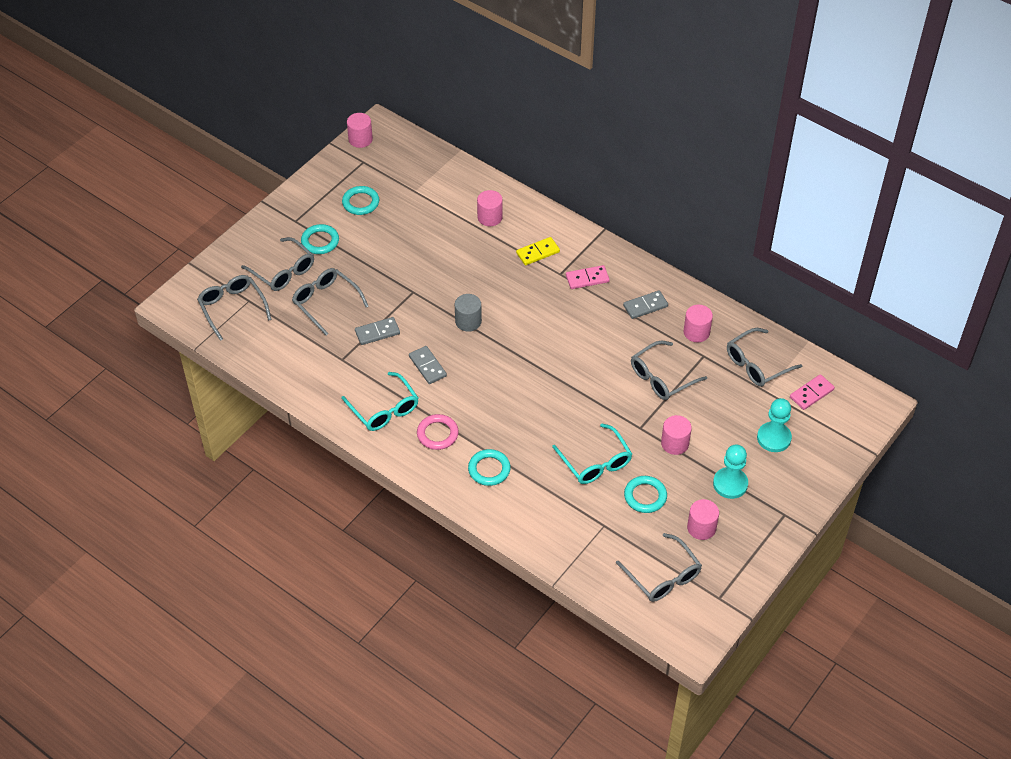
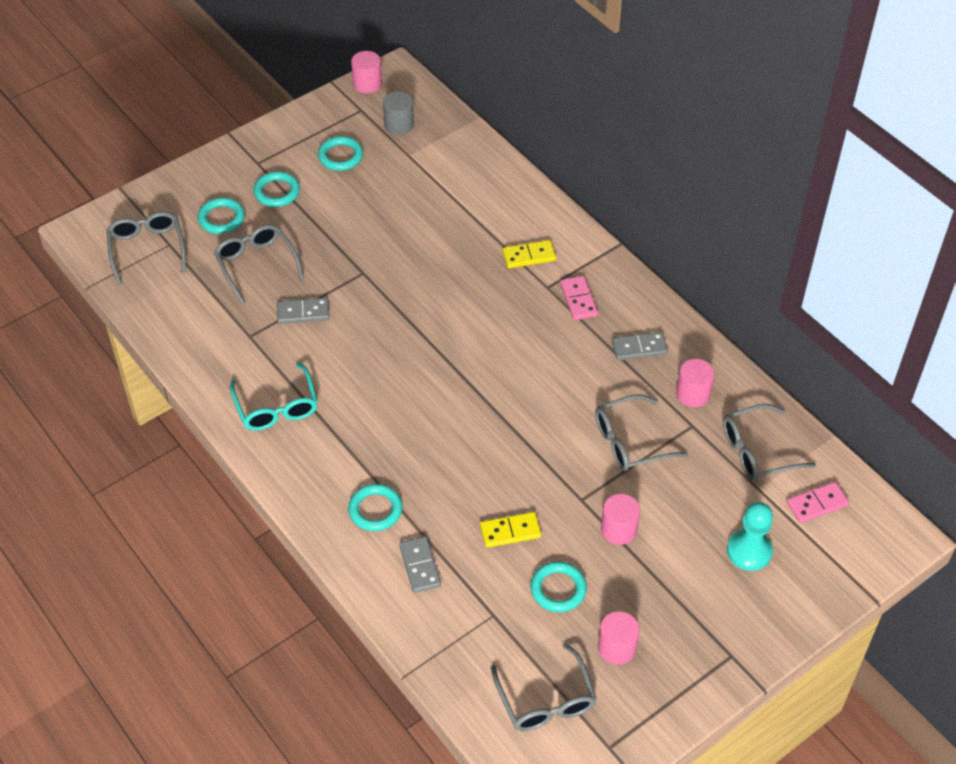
camera: 15 degrees right, 0 degrees up
grey glasses [241,237,314,291] -> turquoise ring [198,197,245,234]
grey domino [409,346,447,384] -> grey domino moved to [399,536,441,593]
pink ring [417,414,459,450] -> none
grey cylinder [455,294,482,332] -> grey cylinder moved to [383,91,414,135]
pink cylinder [477,190,503,226] -> none
turquoise glasses [552,424,632,484] -> yellow domino [480,512,541,548]
pink domino [566,265,610,289] -> pink domino turned 75 degrees clockwise [560,276,598,320]
turquoise pawn [713,445,748,499] -> none

